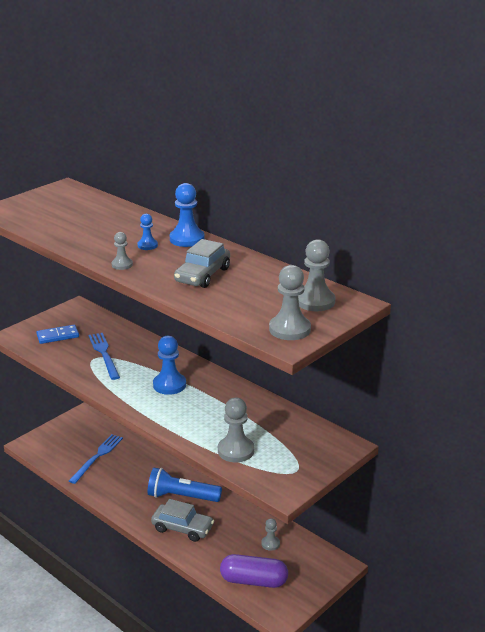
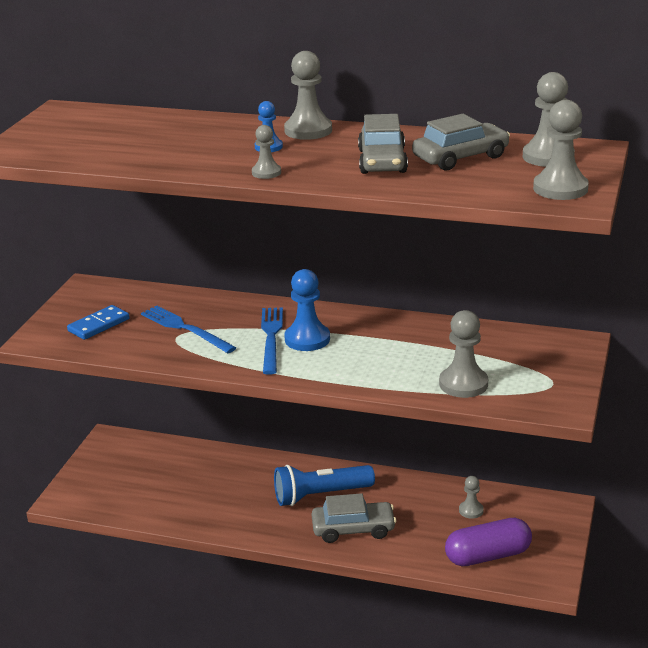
camera: 25 degrees left, 0 degrees up
blue fork [69,434,123,484] -> blue fork moved to [261,307,283,375]
blue pawn [170,183,205,247] -> grey pawn [284,51,332,140]
none -> grey car [412,114,510,170]

